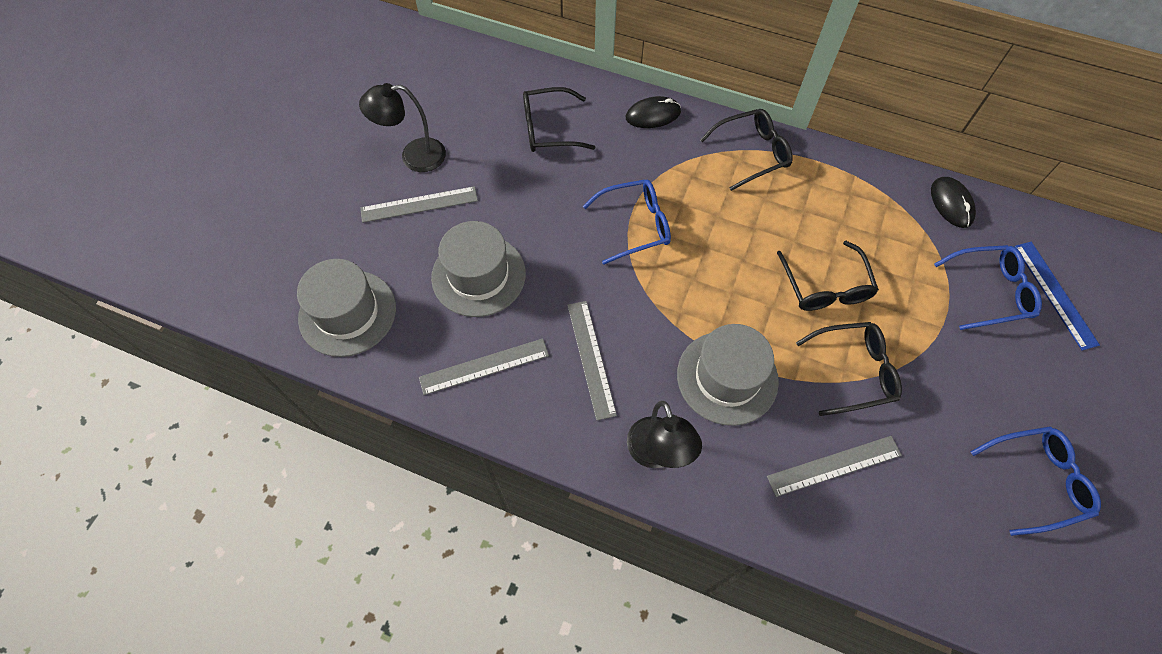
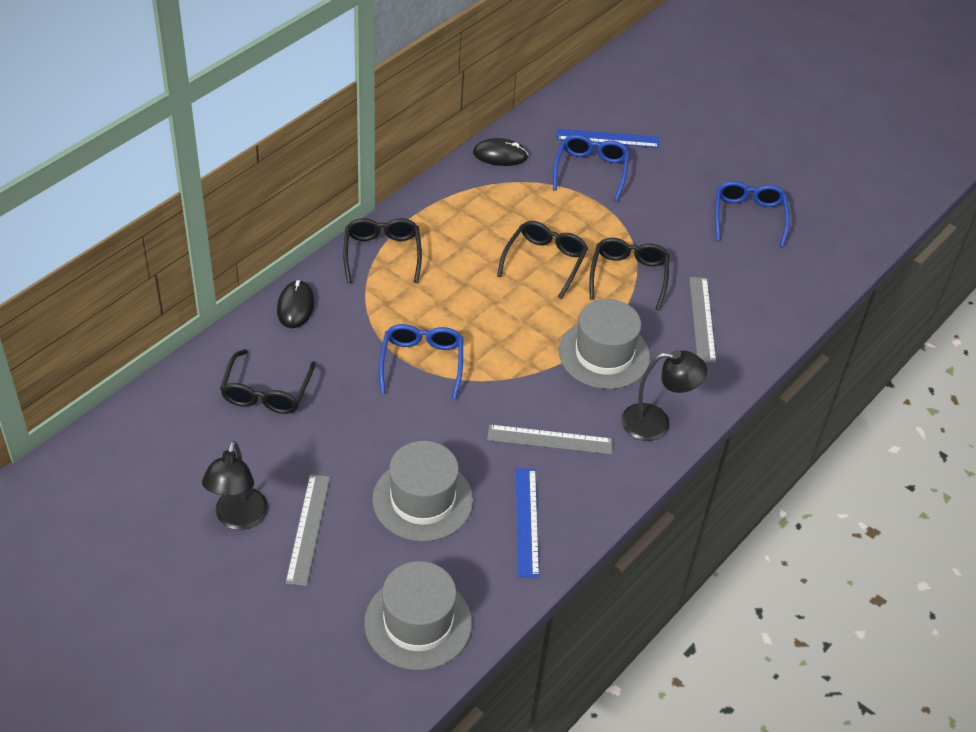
camera: 75 degrees left, 15 degrees down
grey ruler [419,338,549,395] -> blue ruler [515,468,539,578]
black glasses [777,241,879,311] -> black glasses turned 75 degrees counterclockwise [497,221,588,299]

